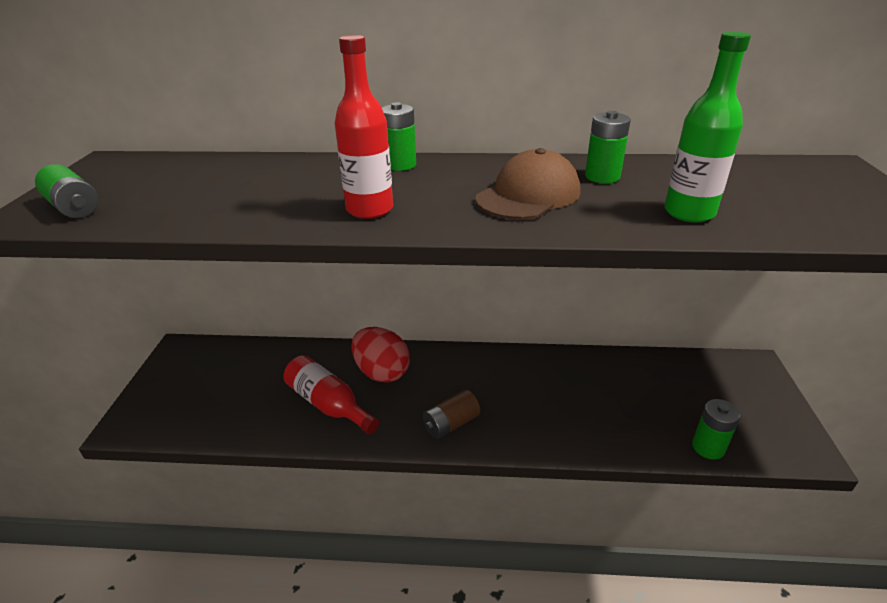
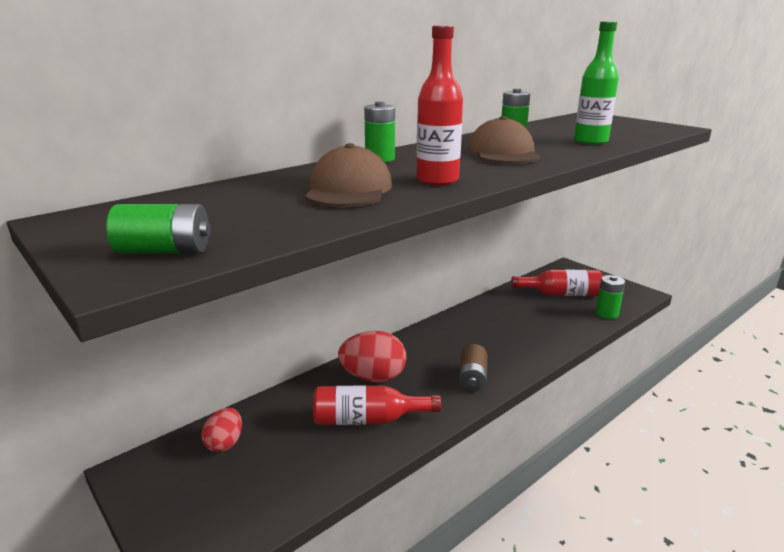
camera: 45 degrees left, 10 degrees down
none -> red egg [202,408,242,452]
none -> brown cap [305,143,392,207]
none -> red bottle [511,270,603,296]

